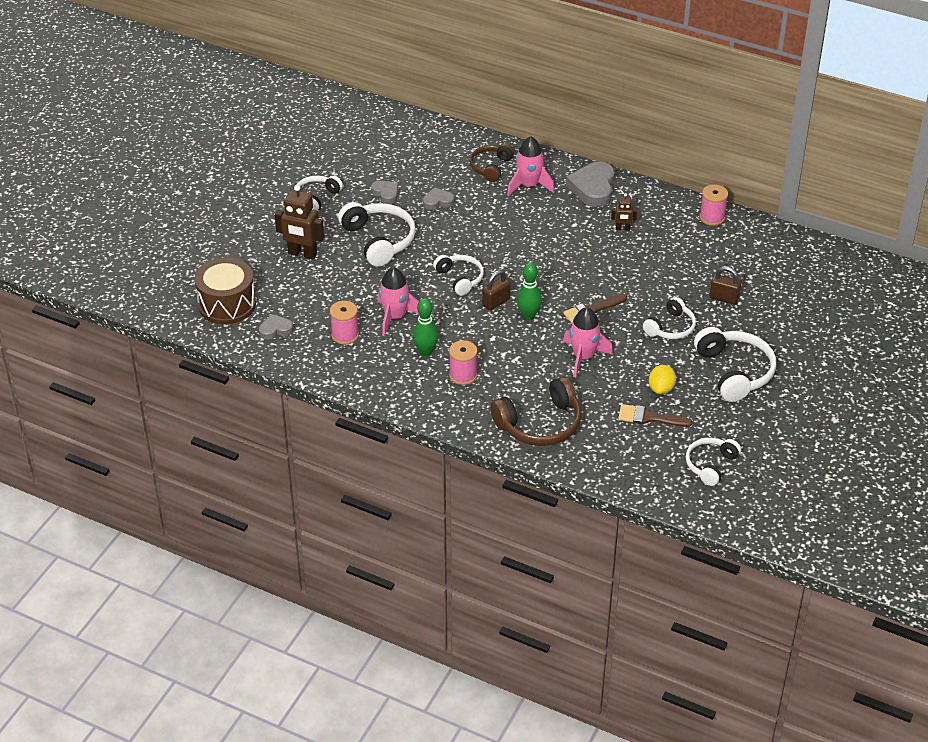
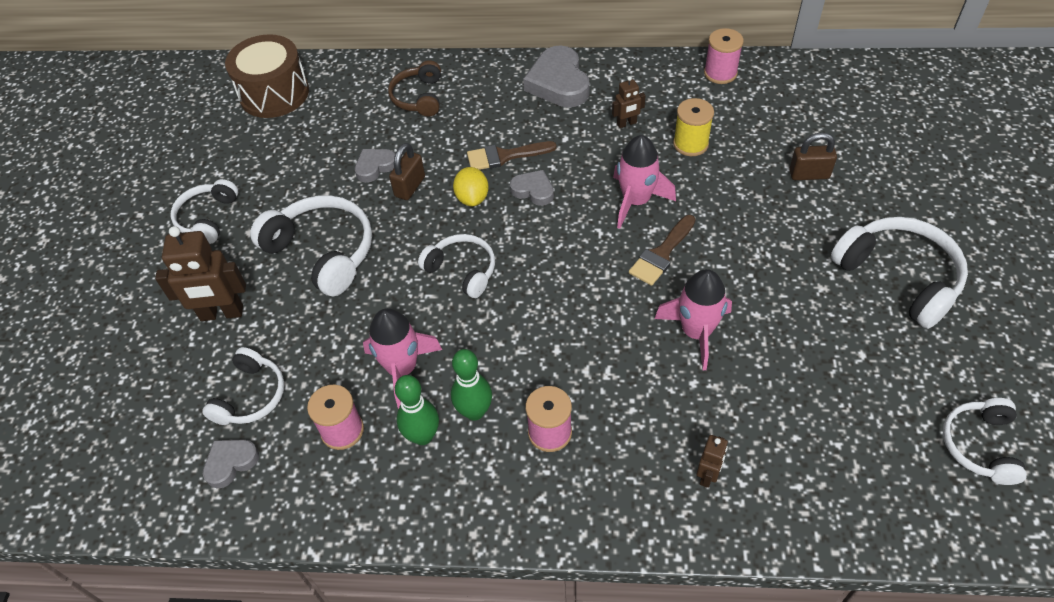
camera: 20 degrees left, 10 degrees up
brown drum [194,258,256,324] -> brown drum moved to [225,34,309,118]
grey heart [371,181,398,204] -> grey heart moved to [510,170,554,206]
brown padlock [482,270,510,311] -> brown padlock moved to [389,143,425,200]
brown headphones [490,376,582,446] -> brown robot [697,435,728,488]
pink rocket [507,136,555,196] -> pink rocket moved to [613,135,676,229]
green bowling pin [517,263,542,320] -> green bowling pin moved to [395,375,439,445]
brown brush [618,404,692,427] -> brown brush moved to [467,141,557,170]
white headphones [643,297,696,339] -> white headphones moved to [202,347,284,425]
yellow lemon [649,365,676,394] -> yellow lemon moved to [453,167,489,206]
none -> yellow spool [673,98,714,156]

